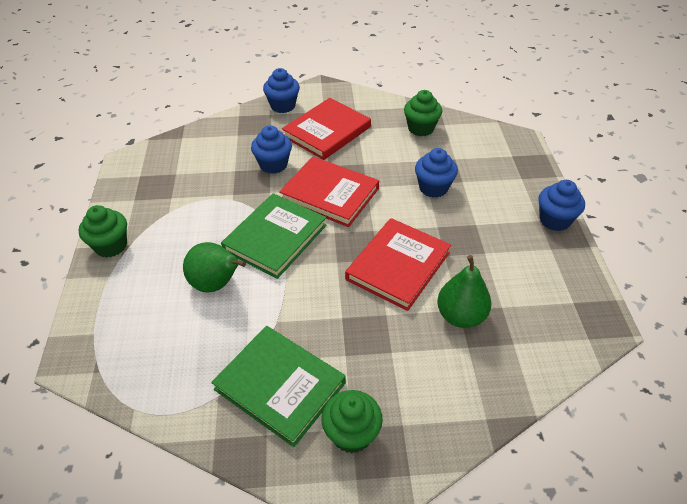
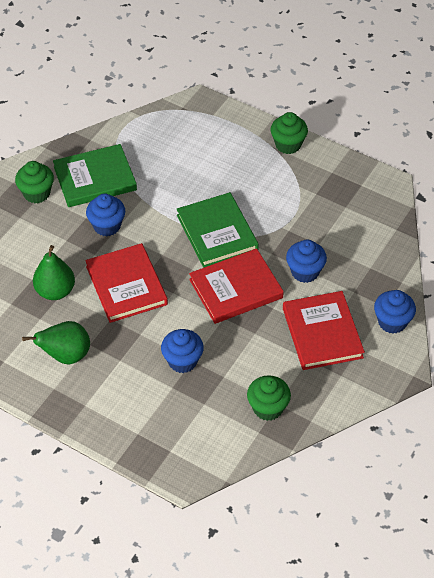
camera: 125 degrees right, 5 degrees up
green pear [183,242,246,293] -> green pear moved to [22,321,90,365]
blue cupcake [538,180,585,231] -> blue cupcake moved to [86,193,125,236]

